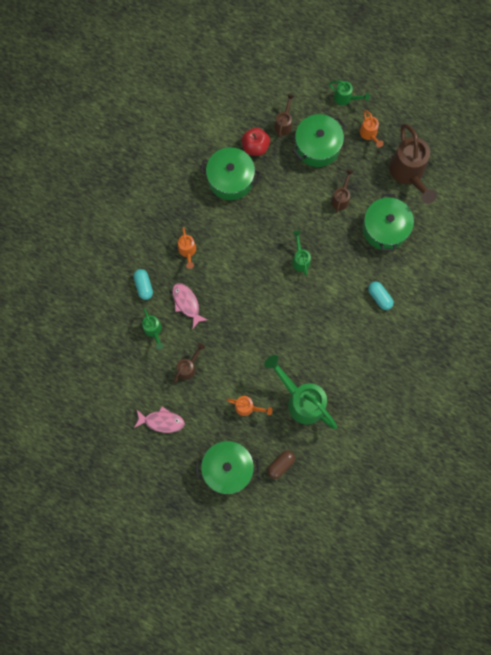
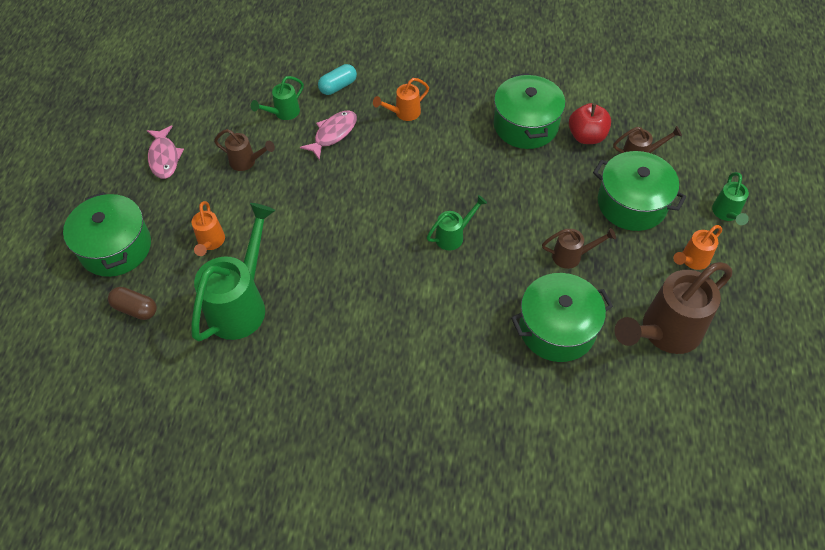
camera: 70 degrees right, 20 degrees down
turquoise capsule [368,282,394,310] -> none

